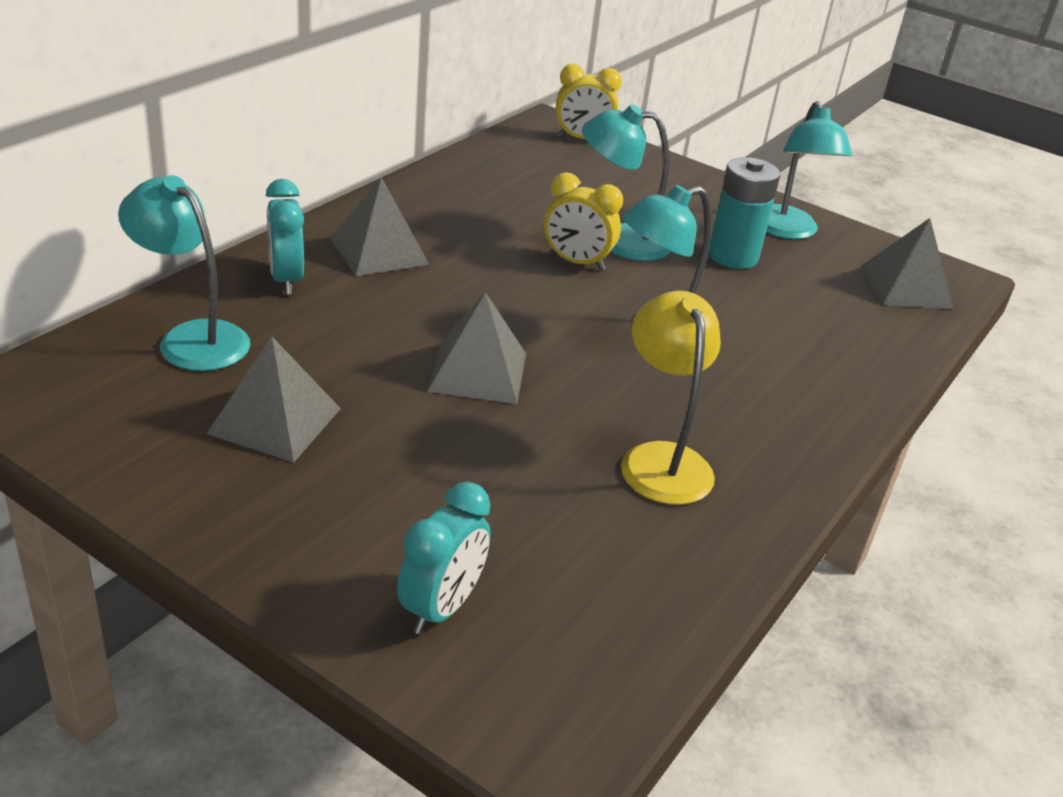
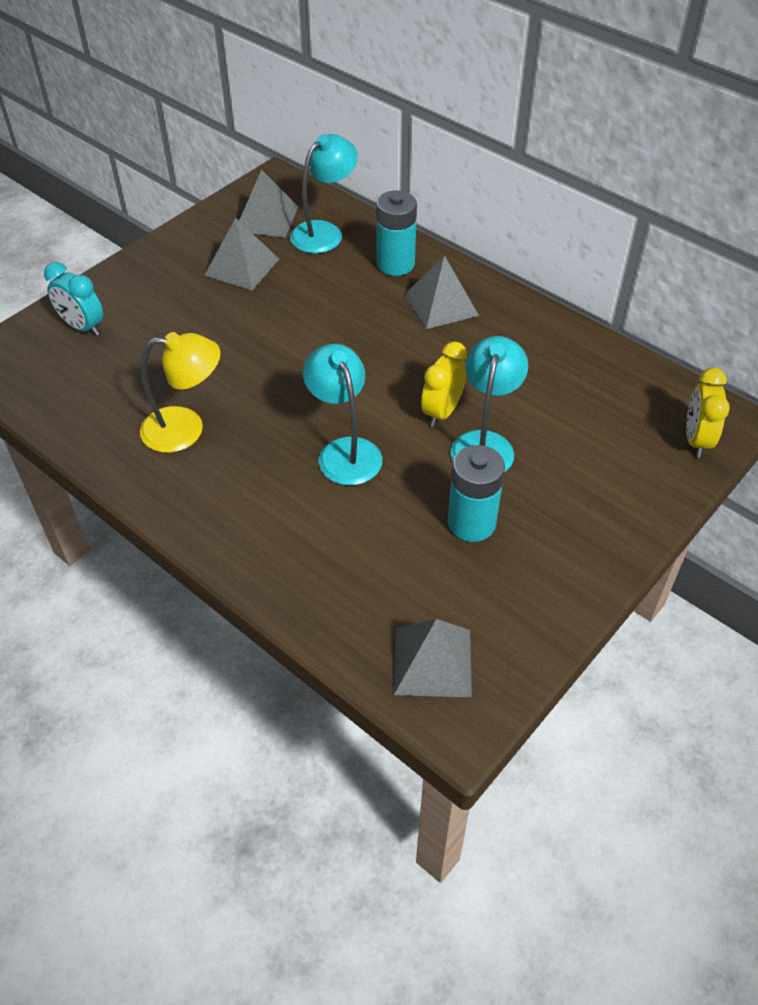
camera: 100 degrees right, 15 degrees up
turquoise clock [266,179,304,295] -> turquoise battery [376,191,417,276]
grey pyramid [427,292,526,404] -> grey pyramid moved to [239,170,298,238]
turquoise lamp [766,101,852,239] -> none

